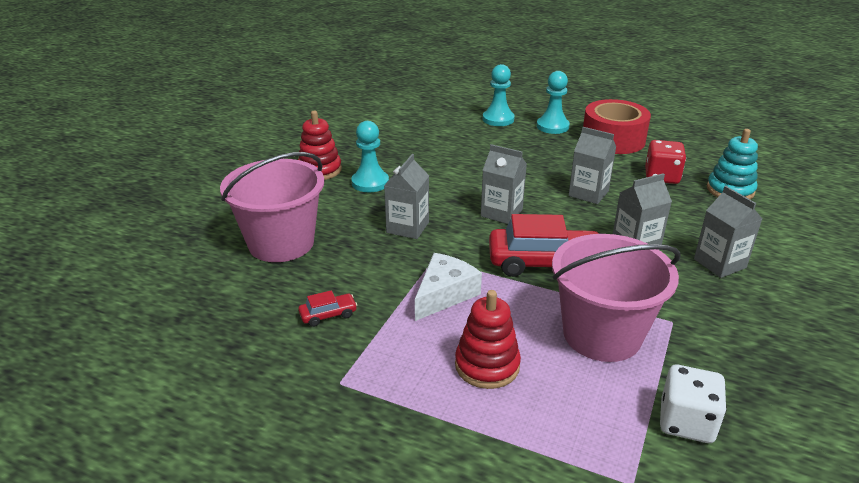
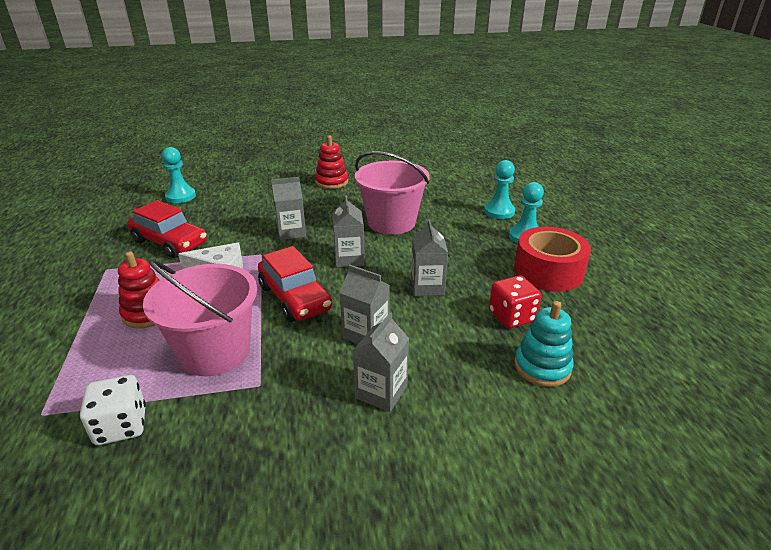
camera: 55 degrees right, 0 degrees up
pink bucket [220,152,324,262] -> pink bucket moved to [355,151,430,235]
red car [298,290,357,327] -> red car [128,200,207,258], size x2.23
turquoise pawn [351,121,389,192] -> turquoise pawn moved to [162,147,196,203]

